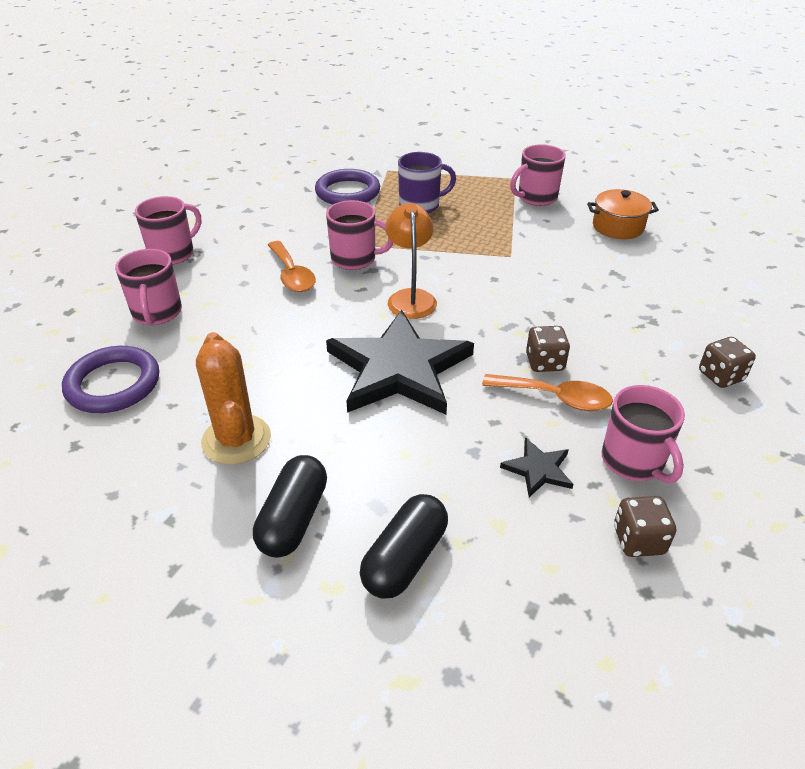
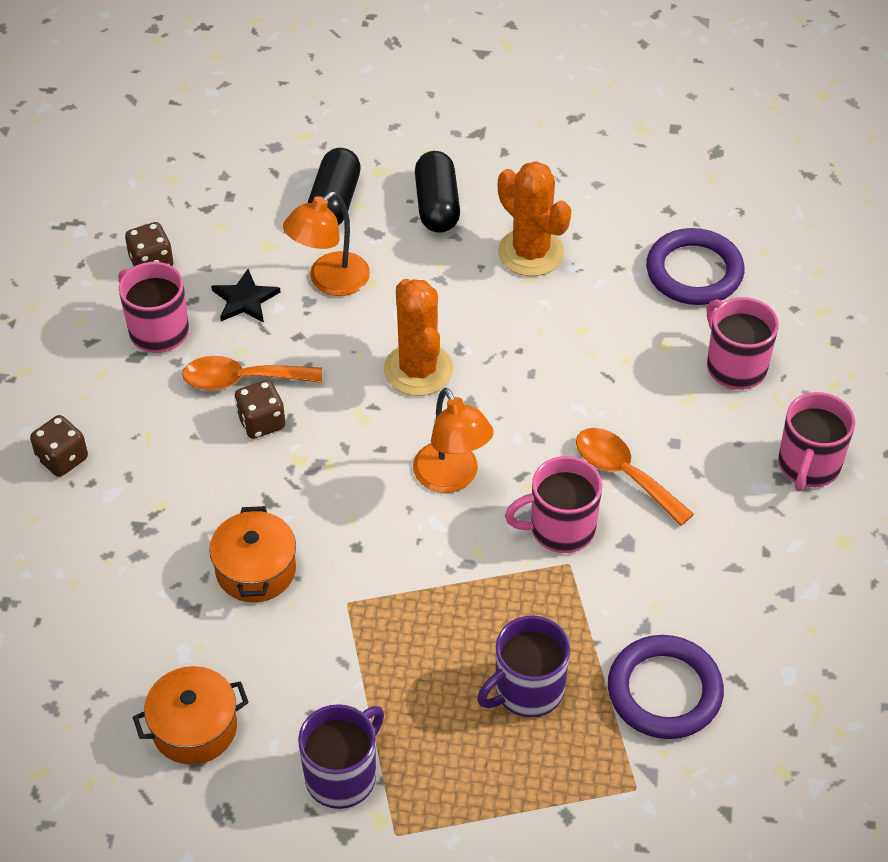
camera: 160 degrees right, 10 degrees up
black star [326,310,474,415] -> orange cactus [384,279,453,396]
pink mug [510,144,566,206] -> purple mug [298,704,384,809]
none -> orange pot [209,506,296,603]
none -> orange lamp [283,192,370,296]

